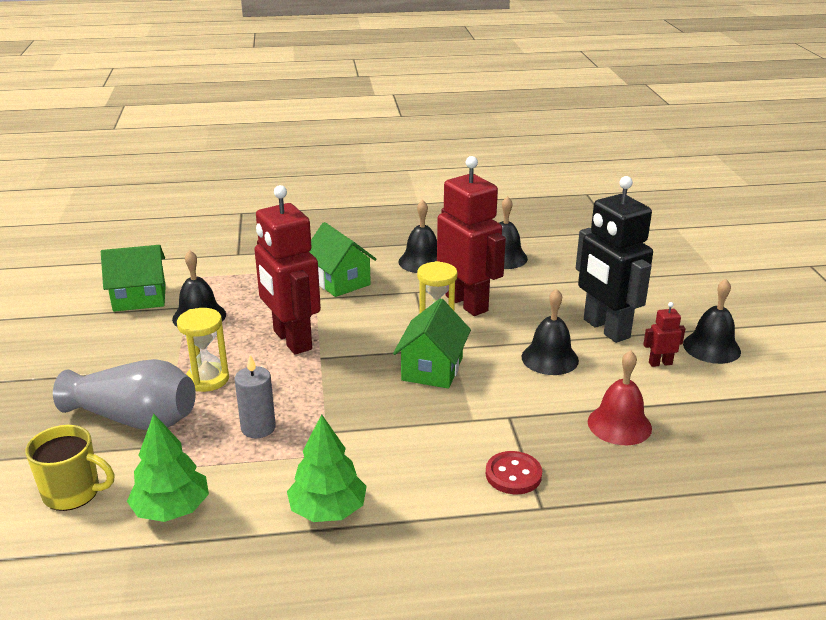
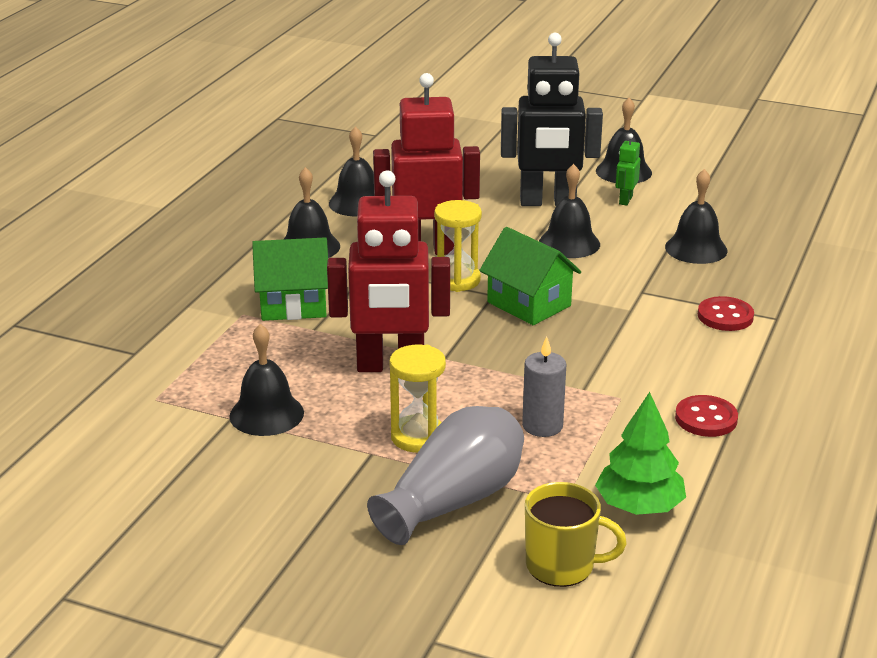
camera: 60 degrees left, 0 degrees up
yellow mug [25,425,114,511] -> yellow mug turned 60 degrees clockwise [525,482,627,587]
green house [101,245,166,312] -> none
green tree [287,414,367,522] -> red button [675,395,738,437]
red bell [588,350,652,445] -> black bell [665,169,728,264]
red robot [643,302,686,367] -> green robot [616,133,640,206]

